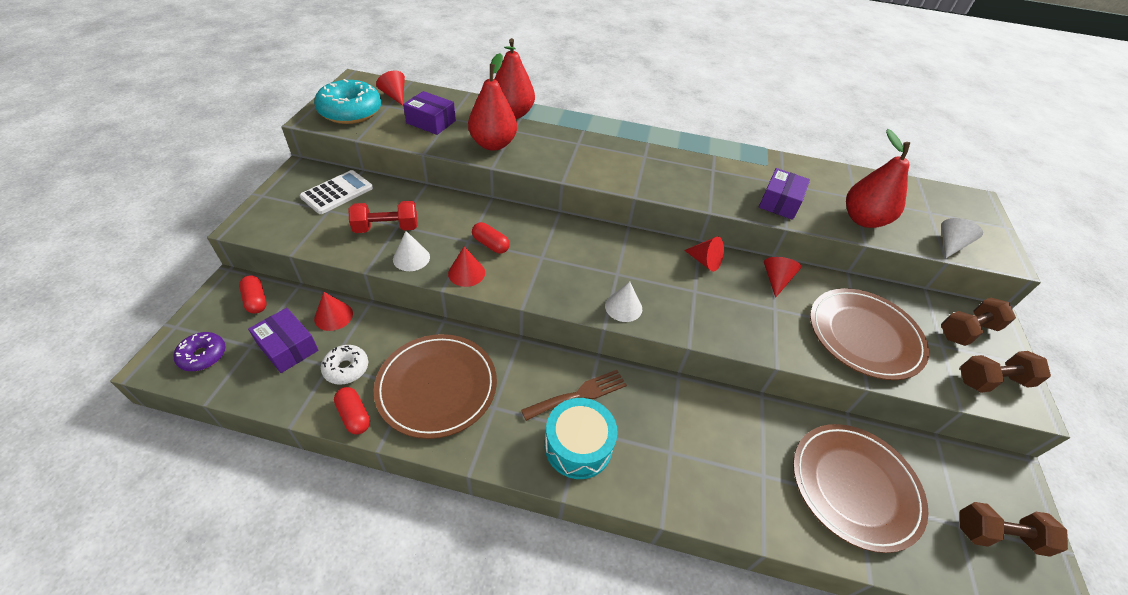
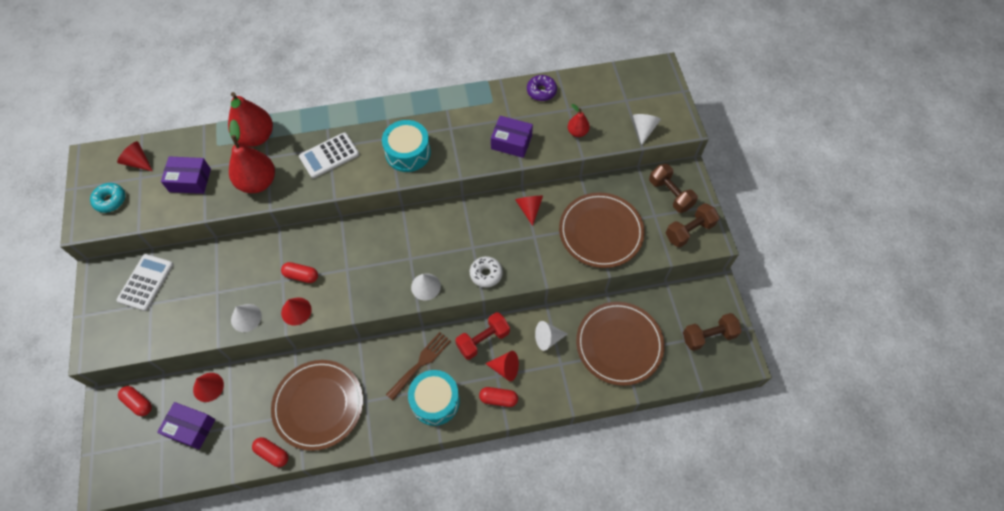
camera: 20 degrees left, 15 degrees up
purple donut [174,332,226,371] -> purple donut moved to [527,75,557,101]
turquoise donut [314,79,381,124] -> turquoise donut [90,183,125,213], size x0.55
white donut [321,345,368,385] -> white donut moved to [470,256,503,288]
red dumbbell [348,201,418,233] -> red dumbbell moved to [455,312,510,360]
red cone [684,237,724,272] -> red cone moved to [485,351,519,381]
purple box [759,168,810,220] -> purple box turned 75 degrees counterclockwise [491,116,533,158]
red pear [846,129,910,228] -> red pear [568,104,590,137], size x0.52
brown dumbbell [941,298,1016,346] -> brown dumbbell turned 75 degrees counterclockwise [649,164,698,213]
none -> white calculator [299,132,359,178]
none -> turquoise drum [382,120,431,172]
none -> red capsule [479,387,518,407]
none -> white cone [535,321,567,351]

